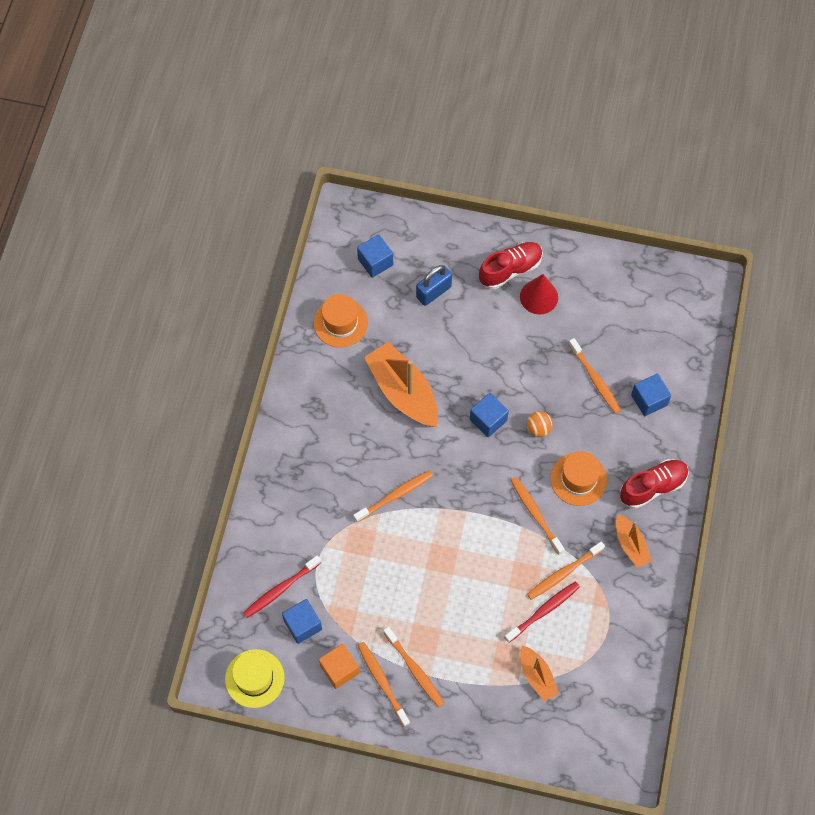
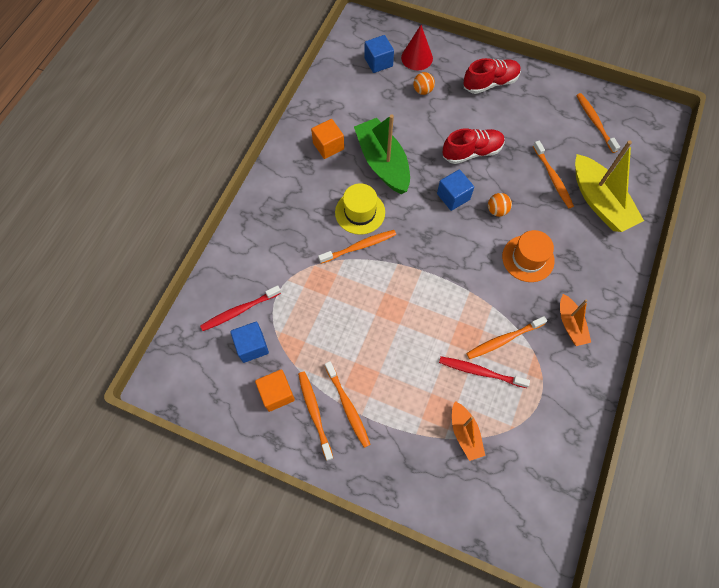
camera: 10 degrees right, 0 degrees up
yellow hat [225,649,285,708] -> yellow hat moved to [335,183,385,235]
orange hat [314,294,368,348] -> none
orange boat [364,342,438,427] -> green boat [354,115,410,194]
blue padlock [416,265,452,306] -> orange ball [413,72,435,95]
red toothbrush [504,581,580,643] -> red toothbrush turned 135 degrees counterclockwise [439,356,530,388]
orange toothbrush [511,477,565,555] -> orange toothbrush moved to [576,93,620,153]
red cone [520,274,558,314] -> red cone moved to [401,25,433,71]
red shoe [620,459,689,509] -> red shoe moved to [442,129,505,164]
blue cube [631,373,671,416] -> yellow boat [575,140,644,232]
none -> orange cube [311,119,344,159]

